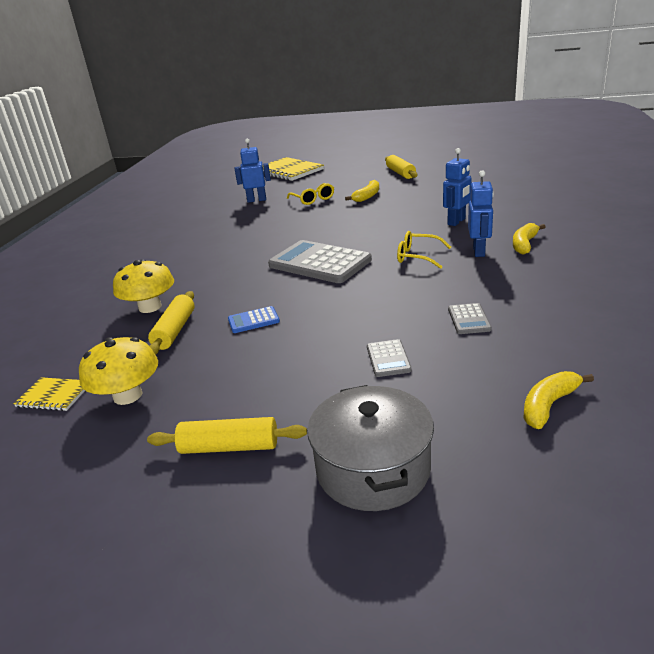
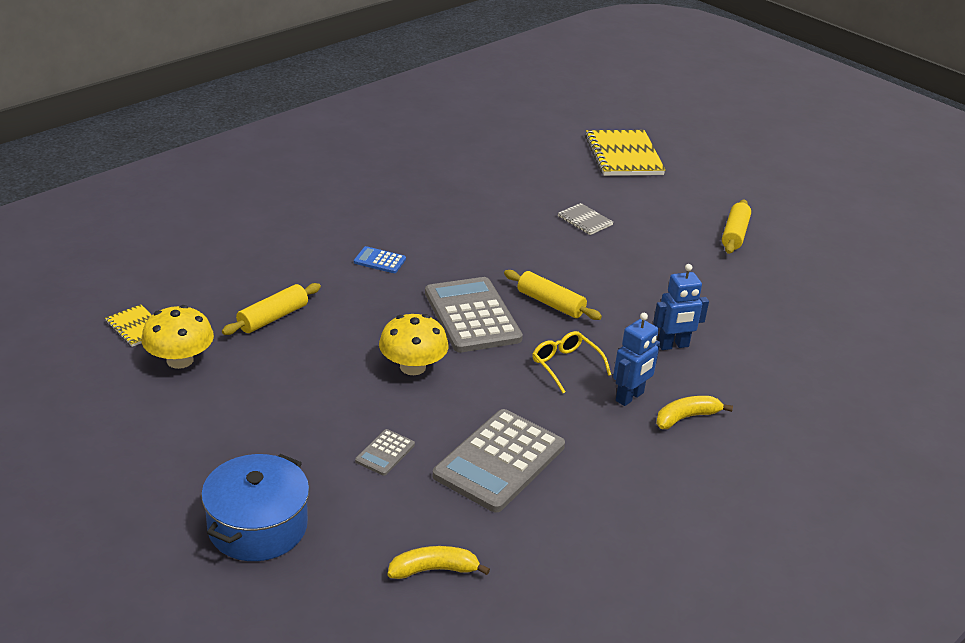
camera: 30 degrees right, 5 degrees up
yellow mushroom [113,259,174,313] -> yellow mushroom moved to [379,314,448,375]
yellow rolling pin [147,417,307,454] -> yellow rolling pin moved to [504,270,602,320]
blue calculator [228,306,280,333] -> blue calculator moved to [354,246,406,273]
blue robot [235,138,271,203] -> none
yellow glasses [287,183,334,205] -> grey notebook [558,203,614,235]
grey pot [307,385,434,511] -> blue pot [201,454,309,561]
yellow banana [345,180,379,202] -> none
grey calculator [448,303,492,334] -> grey calculator [432,409,565,512], size x2.22

